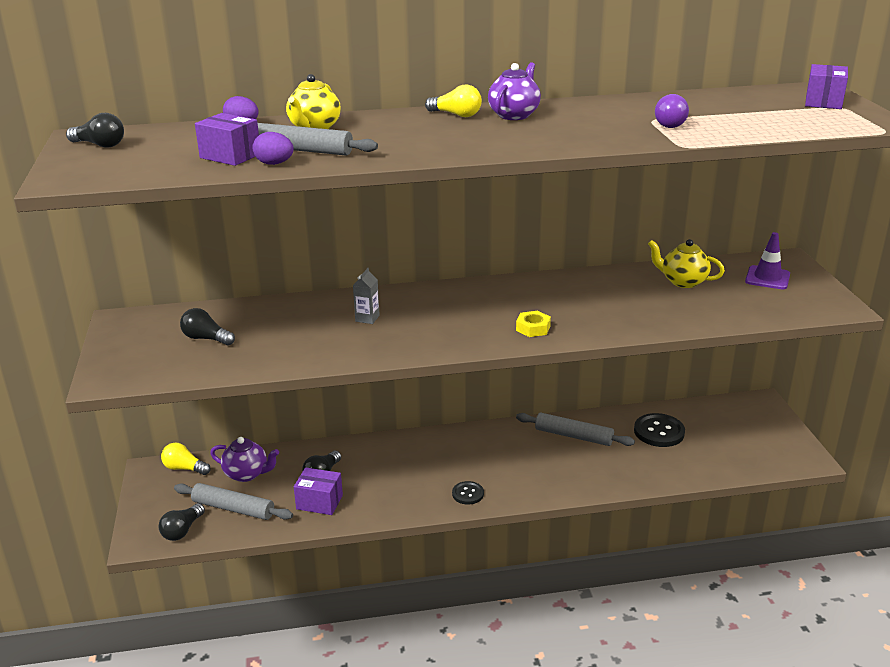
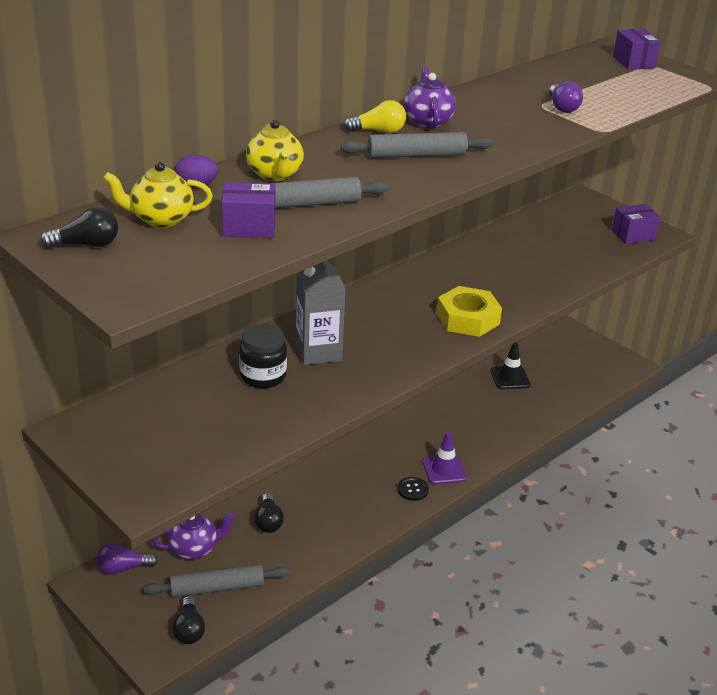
camera: 35 degrees left, 5 degrees up
yellow light bulb [161,443,211,475] -> purple light bulb [97,543,158,575]
black light bulb [180,308,235,345] -> none
purple egg [253,132,294,165] -> none
purple box [294,467,343,515] -> purple box moved to [612,204,661,244]
grey carton [353,268,380,324] -> grey carton [295,261,345,365], size x2.02
yellow nut [516,311,551,337] -> yellow nut [437,286,502,337], size x1.86
grey rolling pin [516,413,635,446] -> grey rolling pin moved to [341,132,493,158]
black button [634,413,685,447] -> black traffic cone [490,342,530,389]
yellow teapot [648,239,725,288] -> yellow teapot moved to [104,162,213,228]
purple traffic cone [745,232,790,289] -> purple traffic cone moved to [423,432,467,484]
none -> black jar [239,324,287,388]

